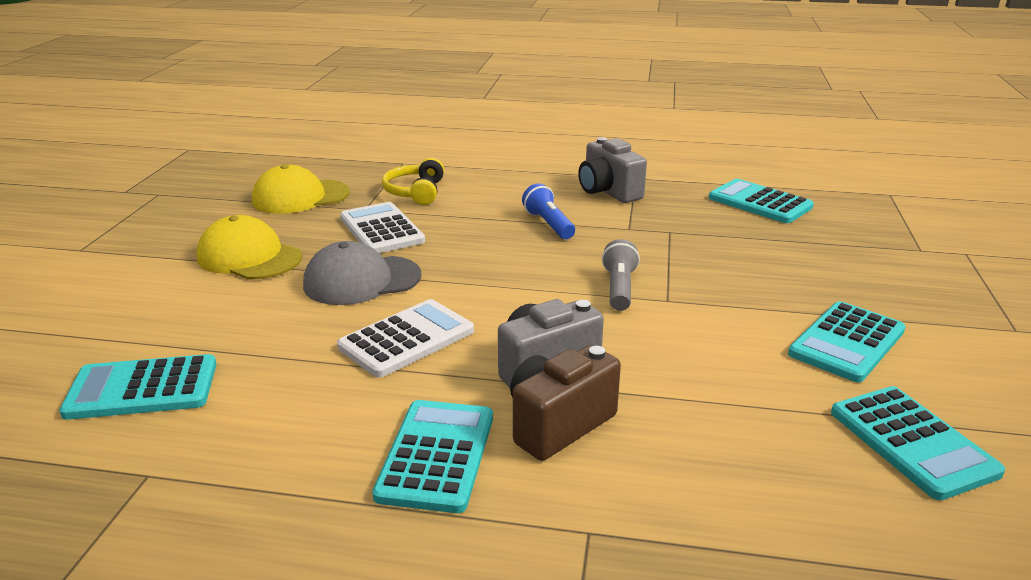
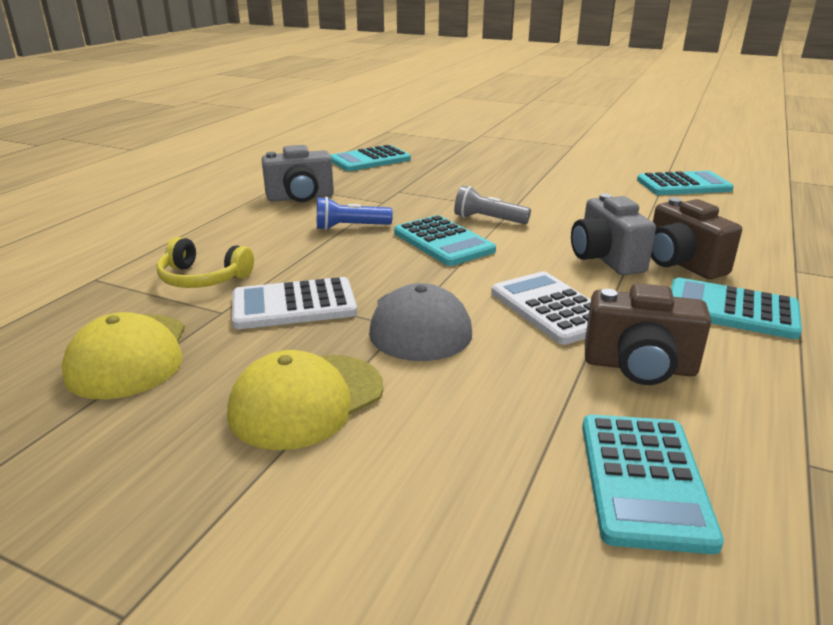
camera: 75 degrees left, 0 degrees up
turquoise calculator [788,301,906,382] -> turquoise calculator moved to [394,215,496,266]
none -> brown camera [585,283,711,385]

